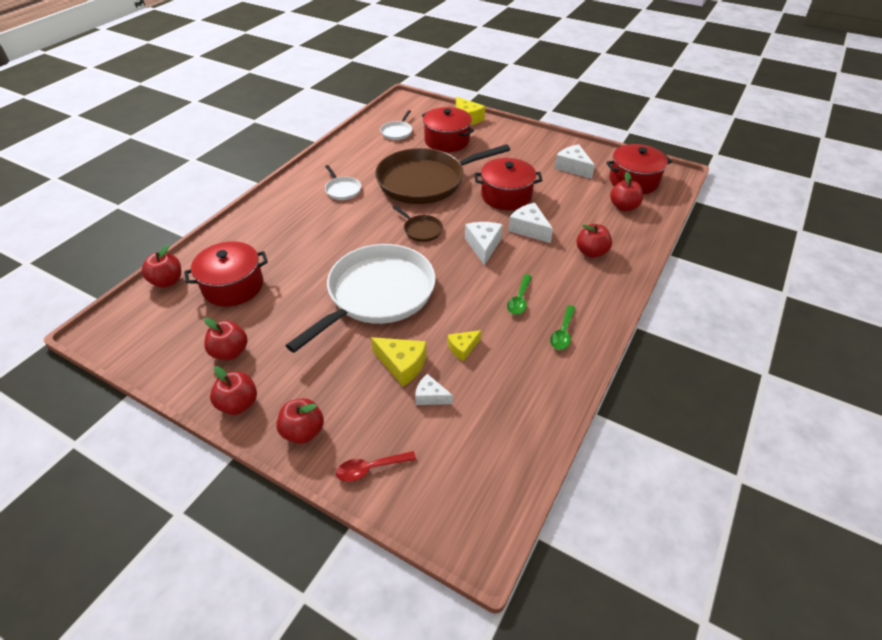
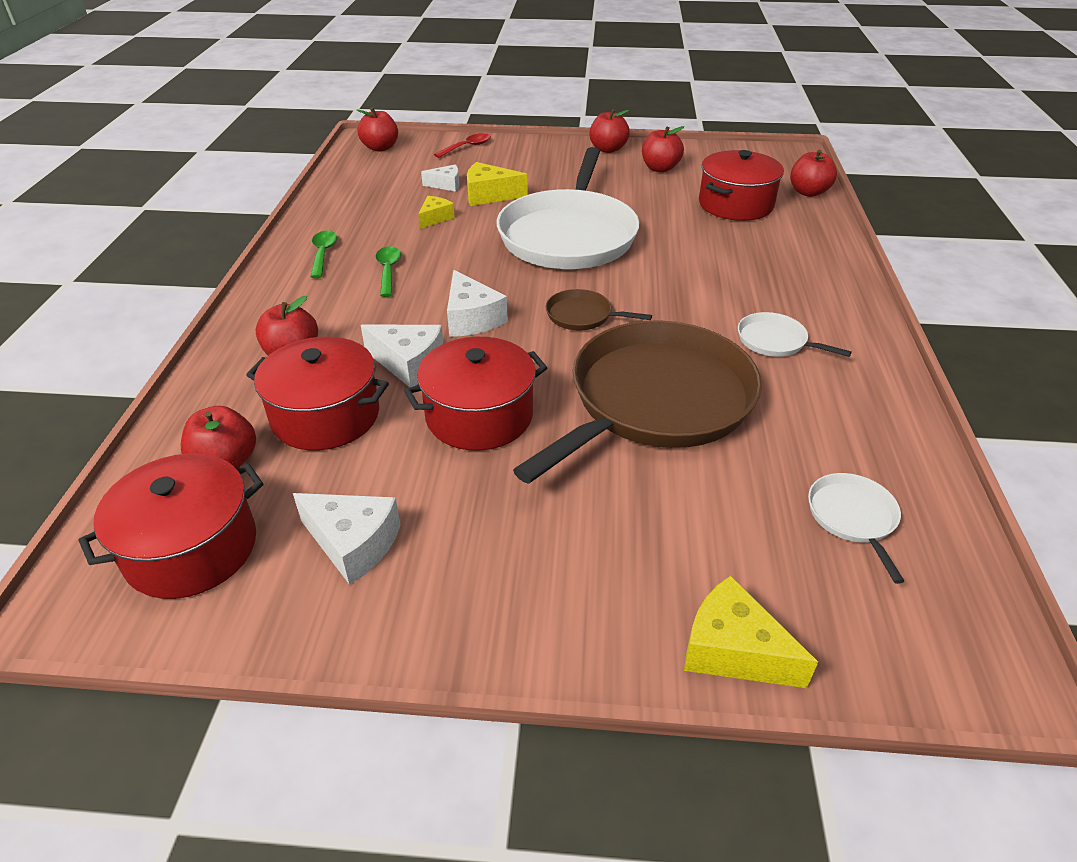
camera: 155 degrees right, 5 degrees down
red apple [276,398,324,444] -> red apple moved to [357,108,398,152]
red pot [422,107,474,152] -> red pot moved to [246,337,389,450]

